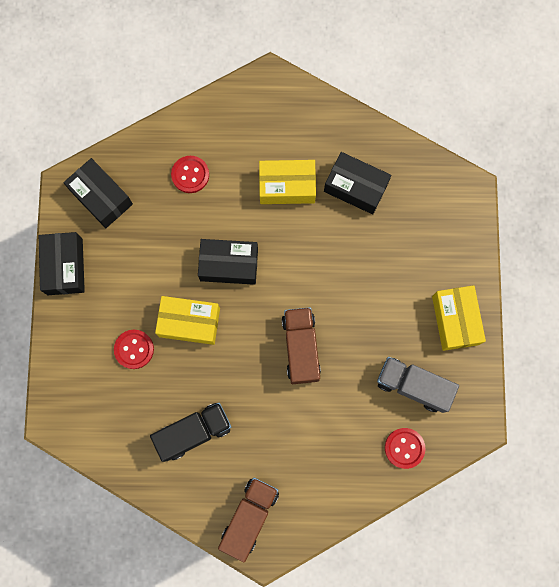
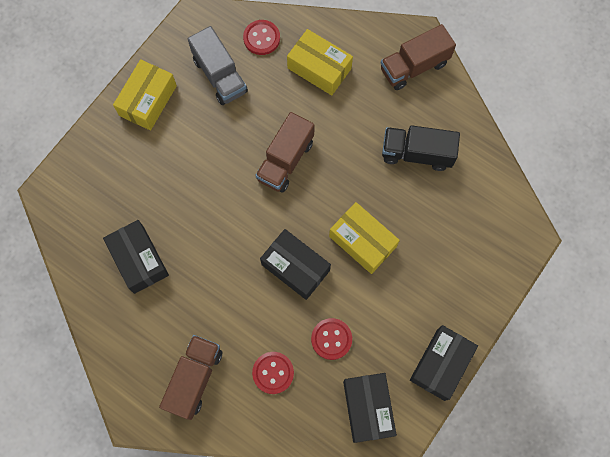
camera: 145 degrees left, 5 degrees down
red button [114,330,154,369] -> red button moved to [311,318,352,360]
yellow box [259,160,316,204] -> yellow box moved to [287,29,353,96]
none -> brown truck [159,335,222,420]

